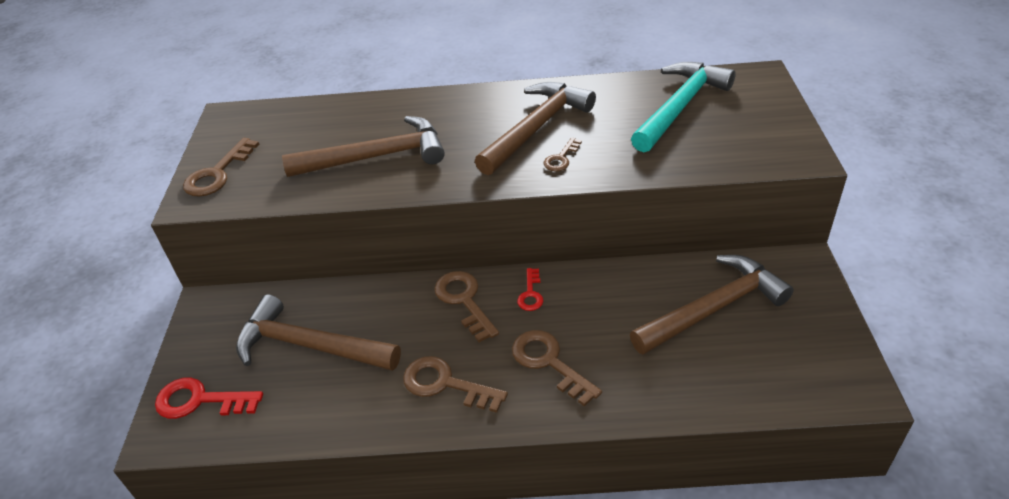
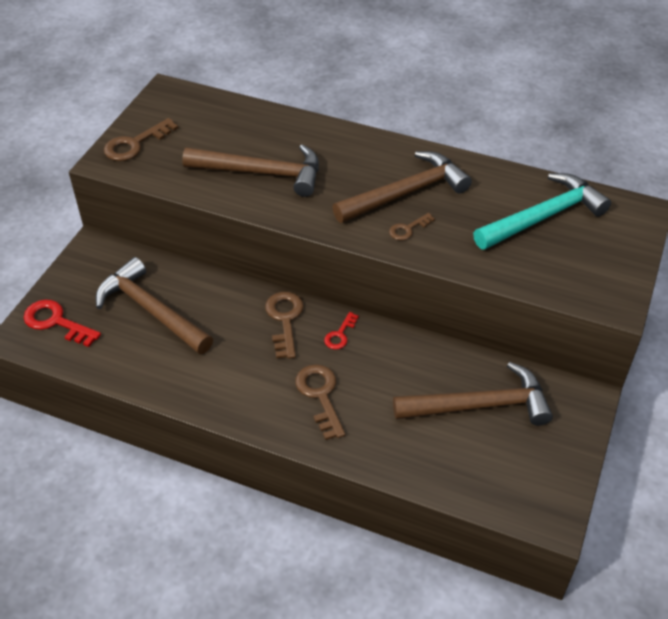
camera: 20 degrees right, 5 degrees up
brown key [403,356,508,413] -> none

